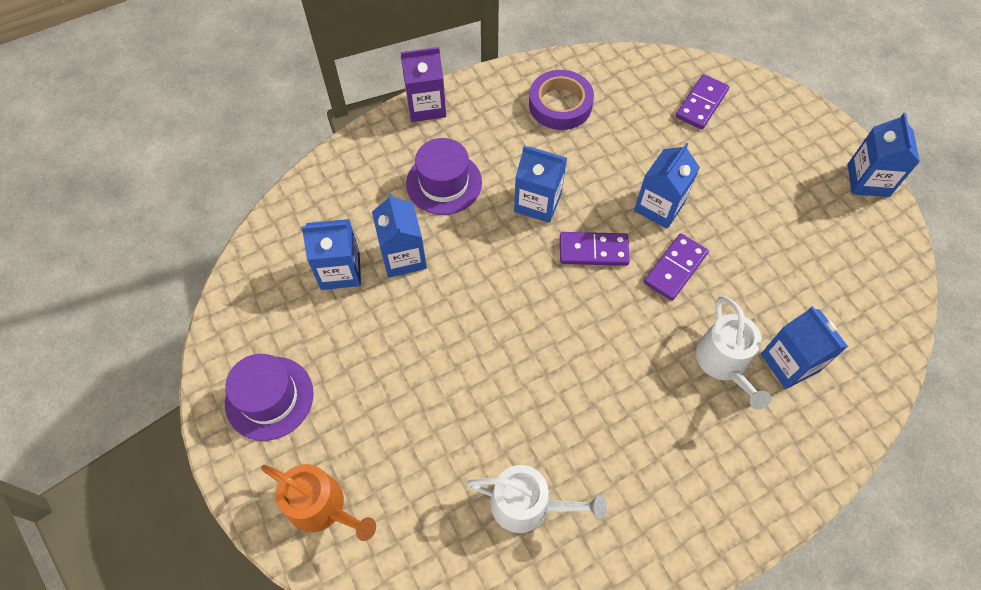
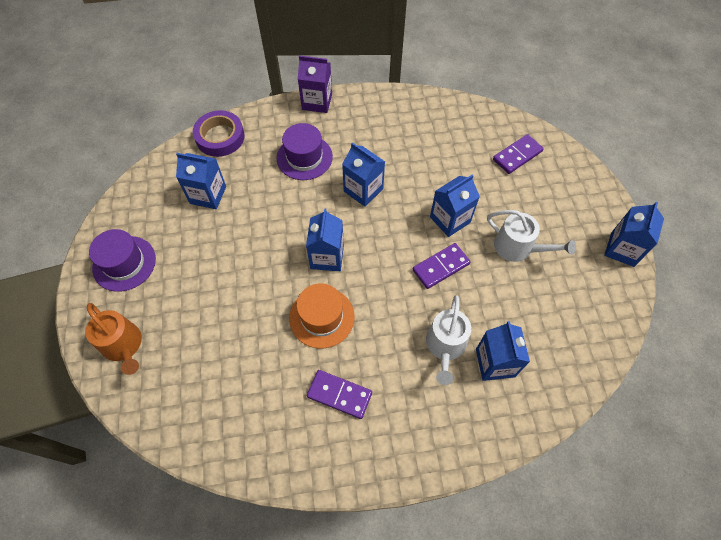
camera: 20 degrees right, 0 degrees up
blue carton [372,193,427,278] -> blue carton moved to [306,208,344,271]
white watering can [467,465,607,533] -> white watering can moved to [487,210,576,262]
purple tape [529,70,594,130] -> purple tape moved to [193,110,245,157]
purple domino [560,232,630,266] -> purple domino moved to [307,370,372,419]
none -> orange hat [289,283,354,348]

